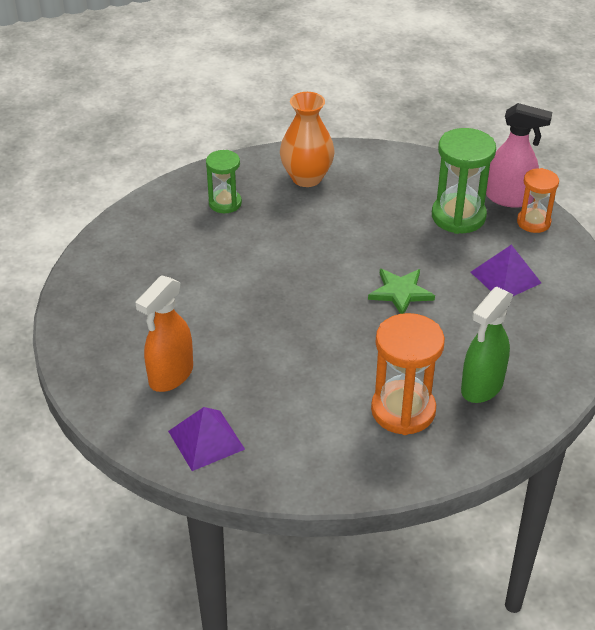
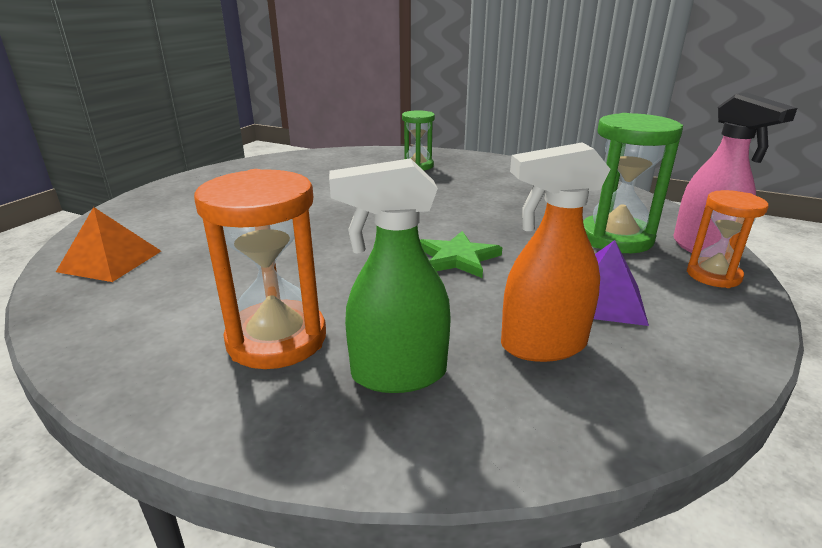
camera: 45 degrees right, 15 degrees down
orange spray bottle [135,275,193,392] -> orange spray bottle moved to [501,142,610,362]
purple pyramid [168,407,245,471] -> orange pyramid [56,207,161,282]
orange vase [280,92,335,187] -> none

